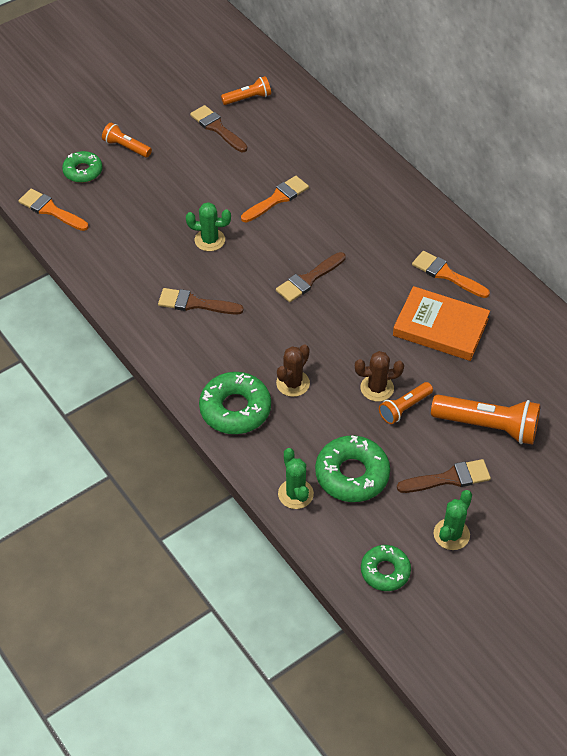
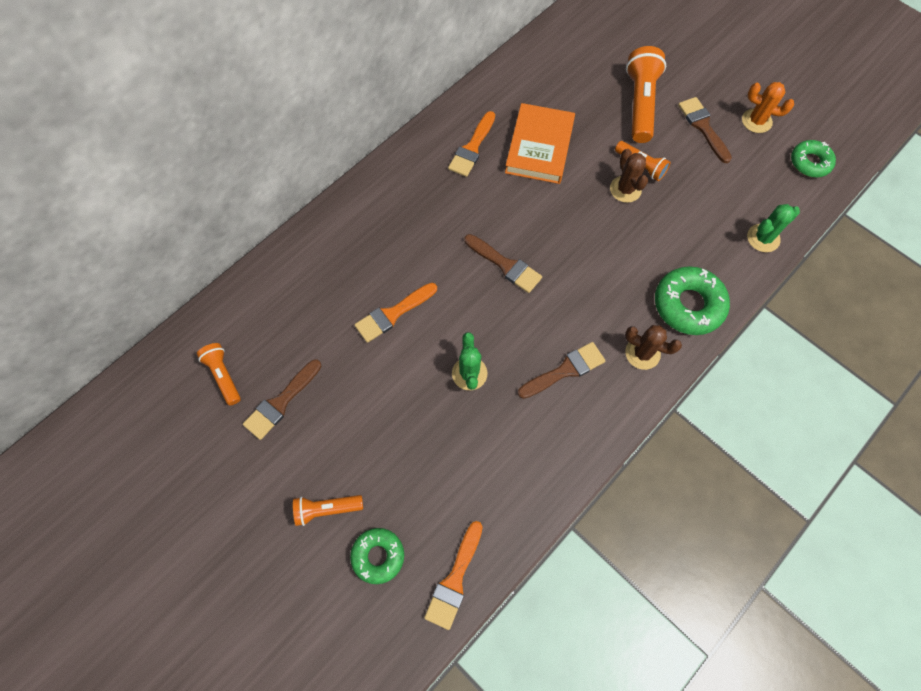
camera: 100 degrees left, 15 degrees up
orange flashlight [102,123,152,158] -> orange flashlight turned 60 degrees clockwise [293,495,363,526]
brown brush [158,288,244,314] -> brown brush turned 120 degrees counterclockwise [518,342,605,399]
orange brush [241,176,309,222] -> orange brush turned 75 degrees counterclockwise [355,283,437,343]
brown cactus [276,344,310,397] -> brown cactus moved to [625,325,682,370]
green donut [315,435,390,502] -> none
green cactus [434,490,472,550] -> orange cactus [742,82,794,133]

